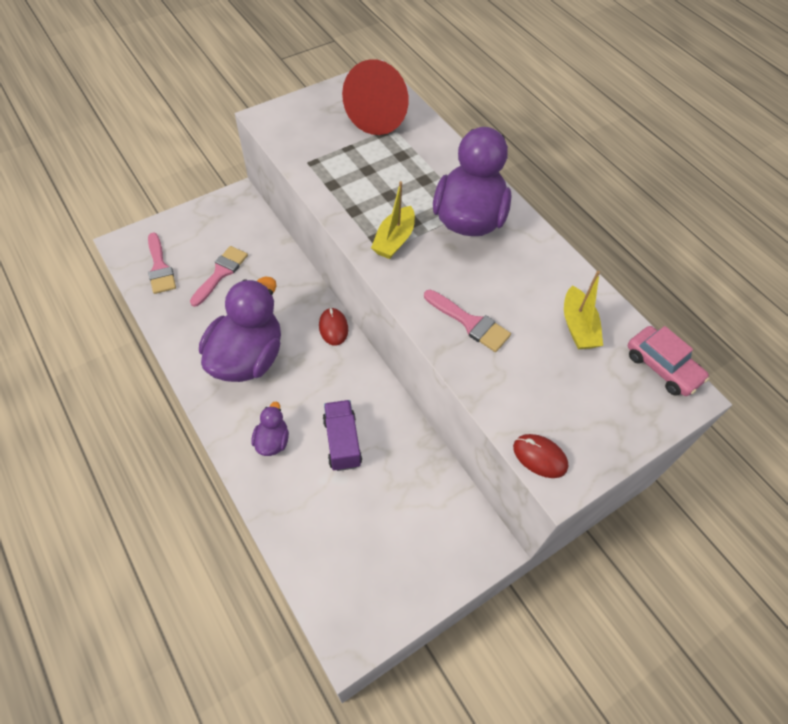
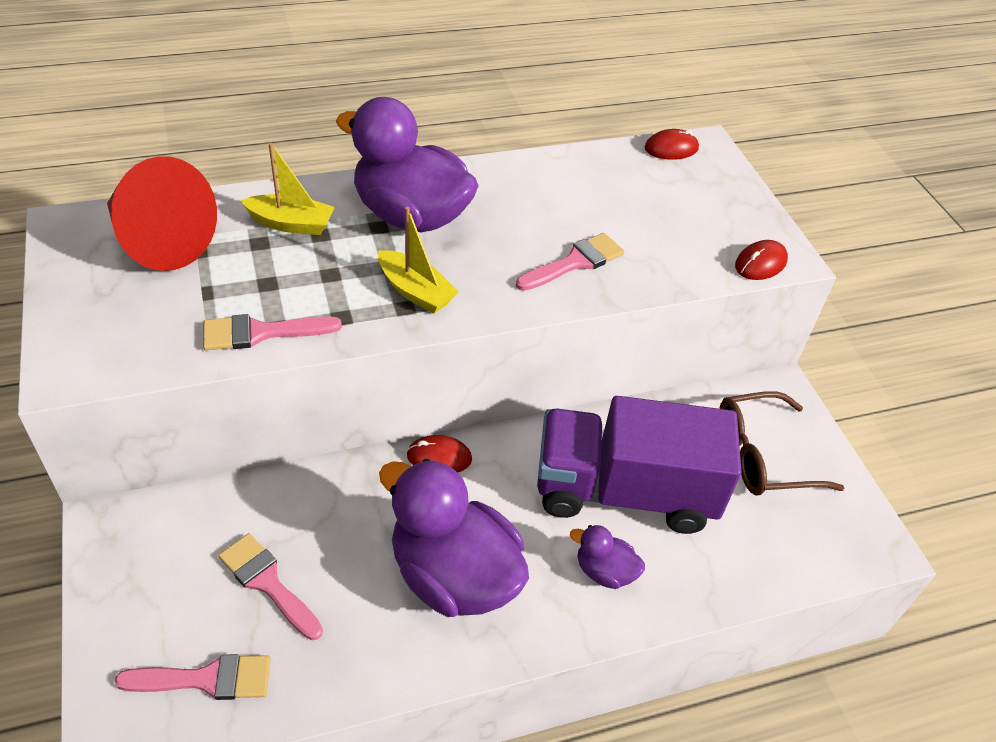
camera: 75 degrees left, 10 degrees down
purple truck [323,400,362,471] -> purple truck [537,396,742,534], size x2.01
yellow boat [564,271,603,349] -> yellow boat moved to [241,142,335,235]
pink car [628,326,710,396] -> red mouse [644,129,699,160]
none -> pink brush [203,314,342,350]
none -> brown glasses [719,391,844,496]

